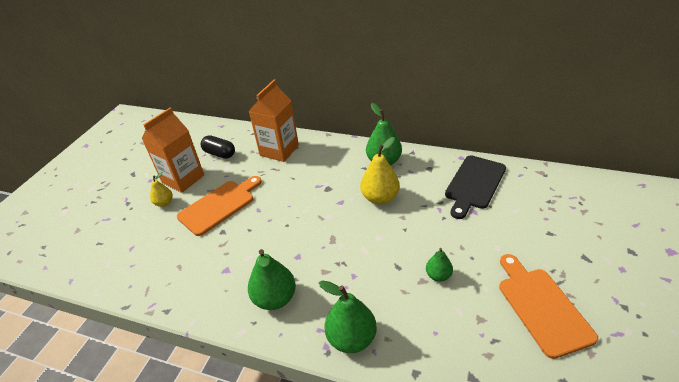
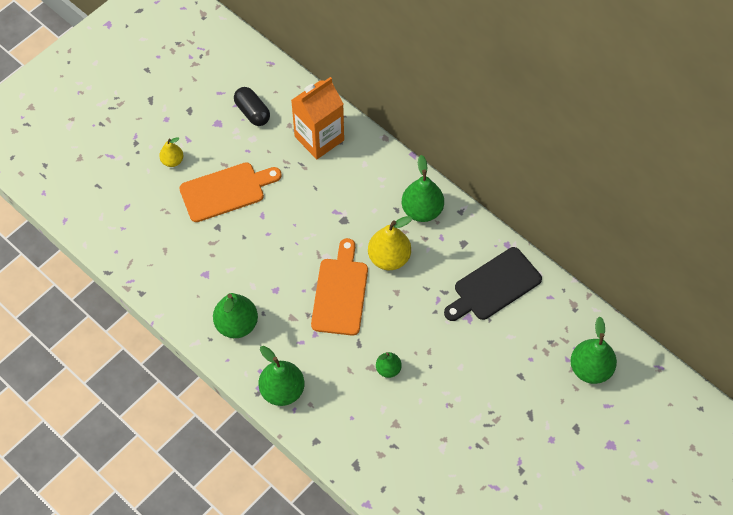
camera: 20 degrees right, 20 degrees up
orange carton [141,107,204,193] -> none
orange cutting board [499,254,598,359] -> orange cutting board moved to [311,238,368,336]
none -> green pear [570,317,617,384]

